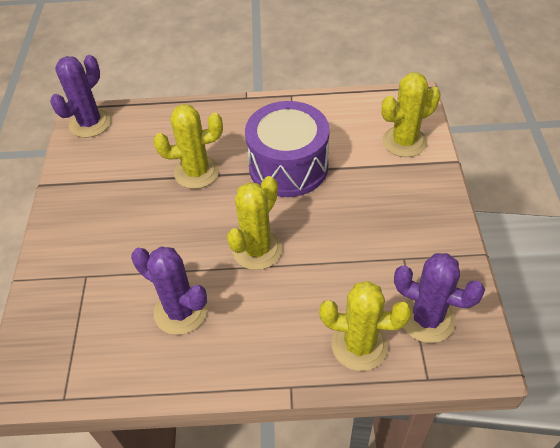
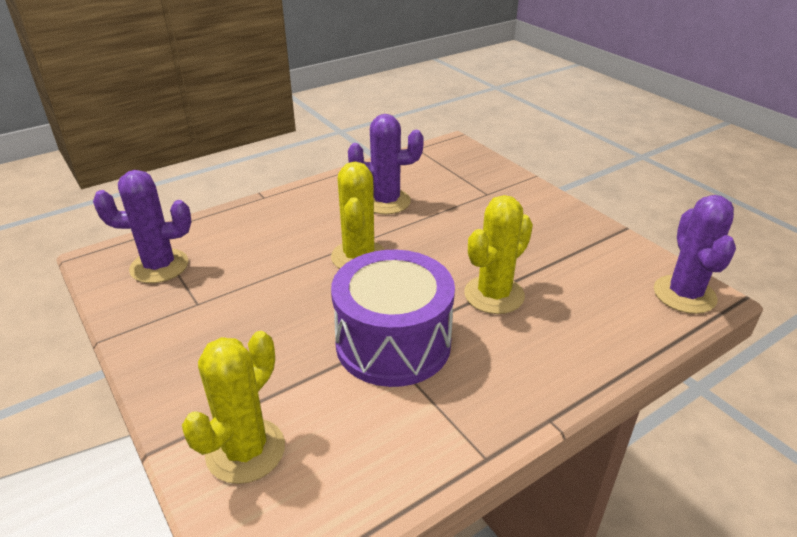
camera: 145 degrees right, 15 degrees down
yellow cactus [319,281,412,371] -> none

